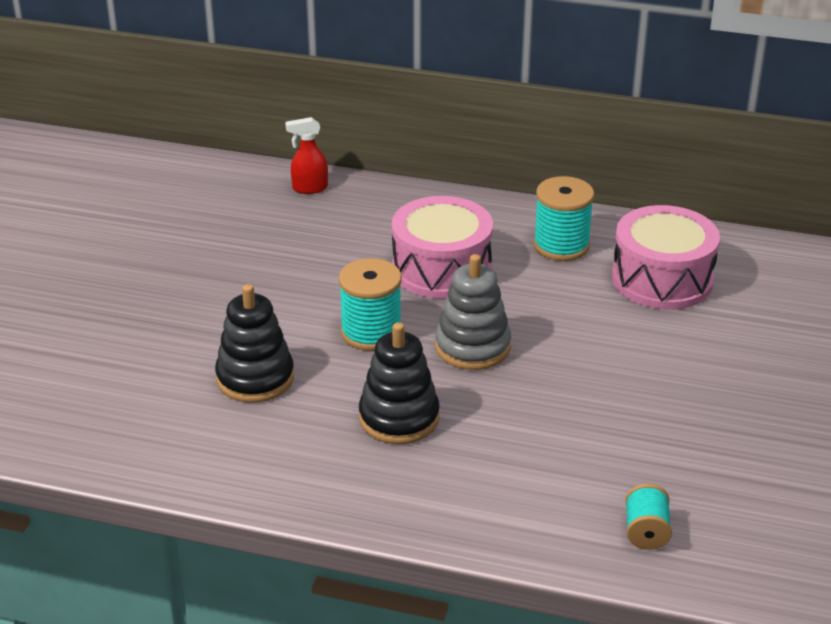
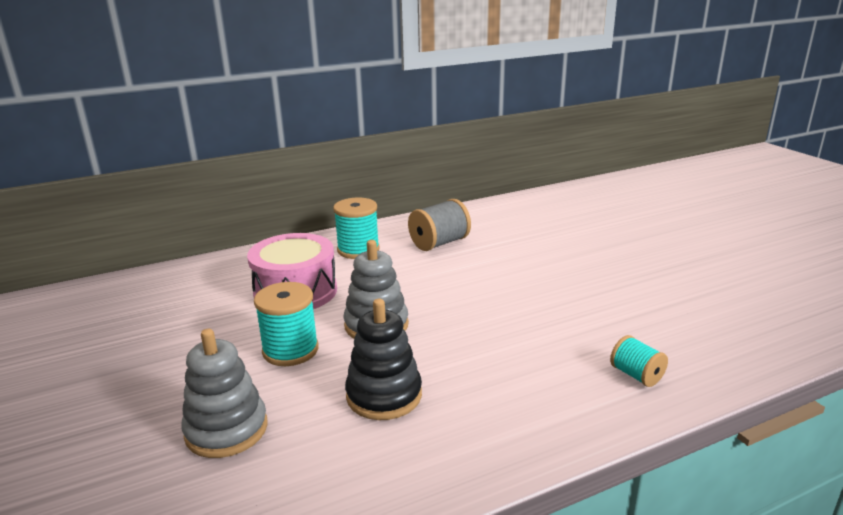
camera: 40 degrees left, 10 degrees down
black stacking toy [215,284,294,403] -> grey stacking toy [181,329,268,458]
red spray bottle [285,117,328,194] -> none
pink drum [612,205,720,310] -> grey spool [408,199,471,251]

